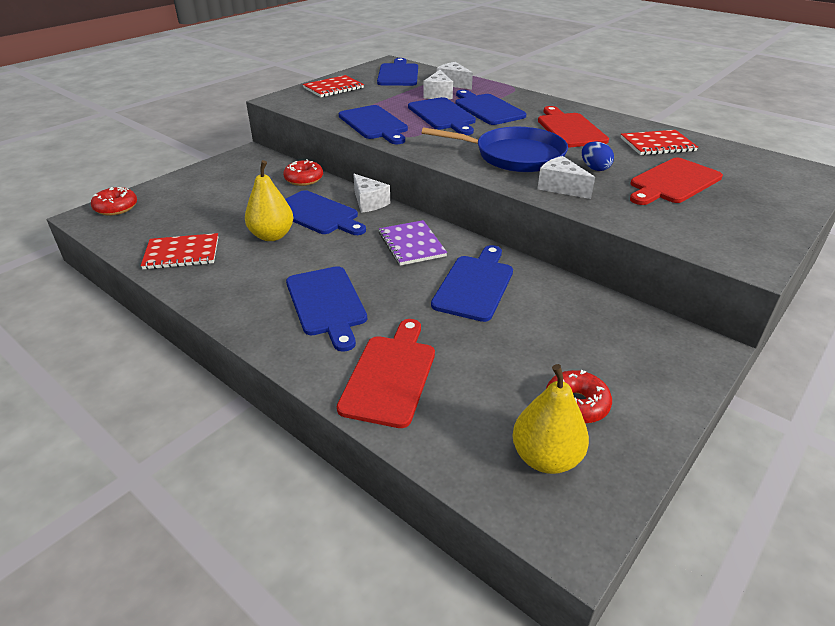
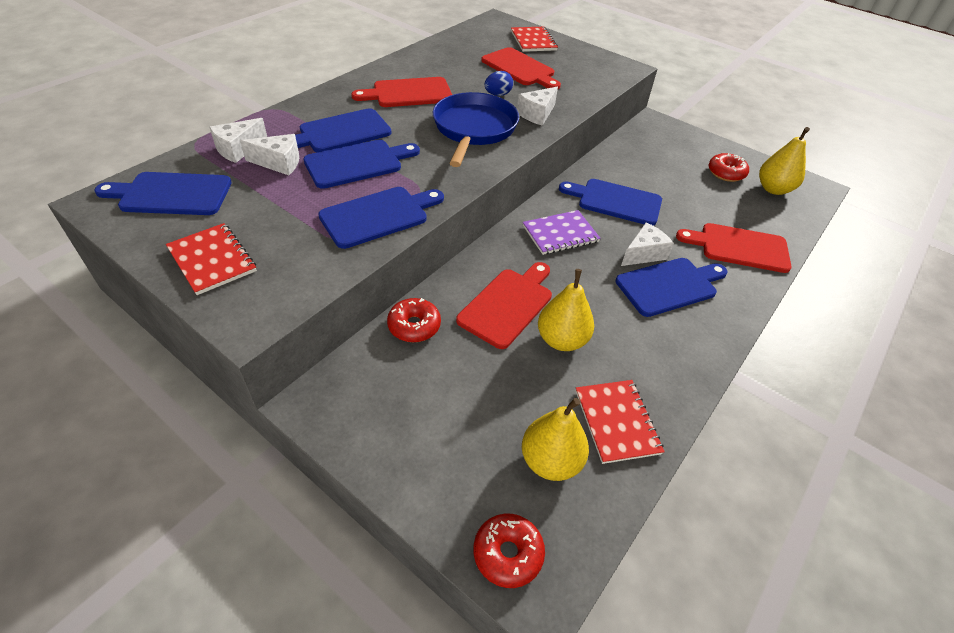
camera: 95 degrees left, 10 degrees up
blue cutting board [285,190,366,235] -> red cutting board [456,262,552,349]
white cheese [353,174,390,213] -> white cheese moved to [621,222,674,266]
red notebook [621,130,698,155] -> red notebook moved to [511,27,558,52]
none -> yellow pear [522,398,589,481]

